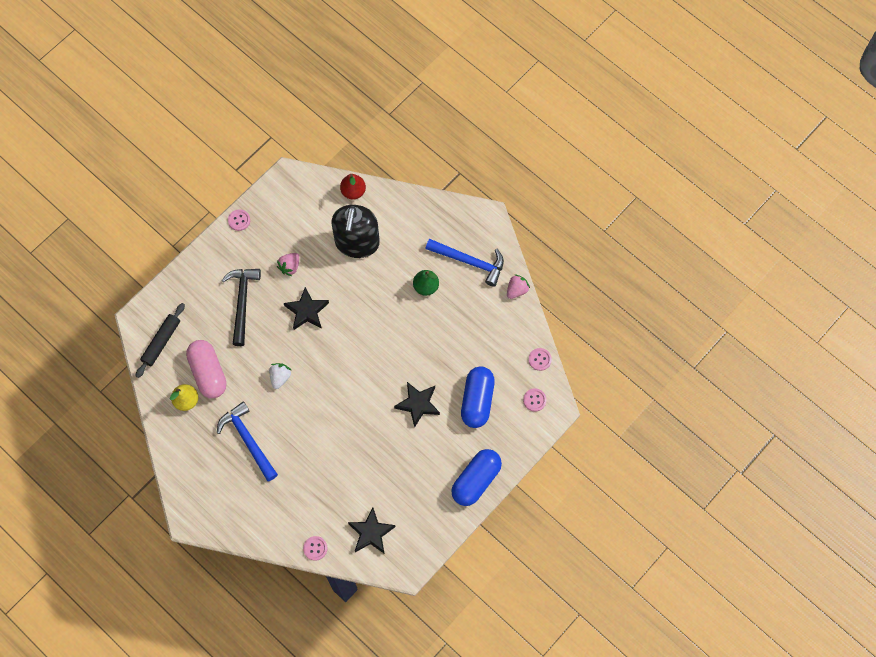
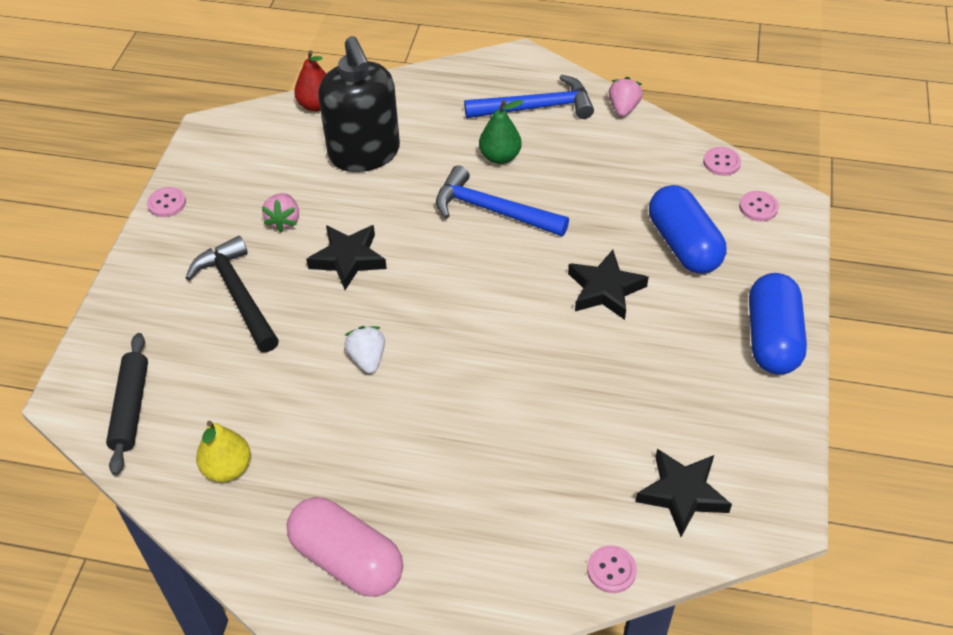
camera: 30 degrees left, 20 degrees down
pink capsule [186,340,227,398] -> pink capsule moved to [287,497,403,597]
blue hammer [217,401,278,481] -> blue hammer moved to [436,165,569,236]

